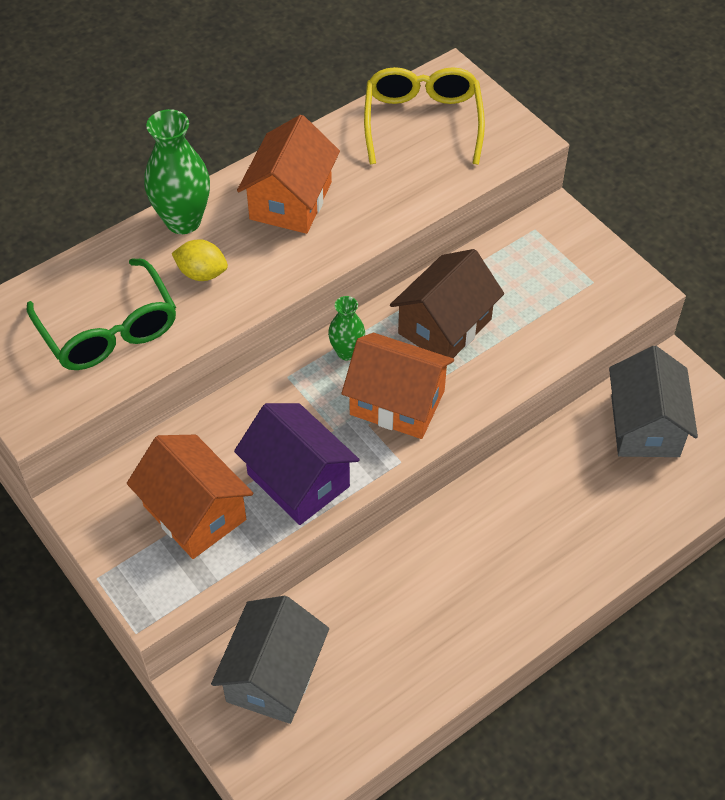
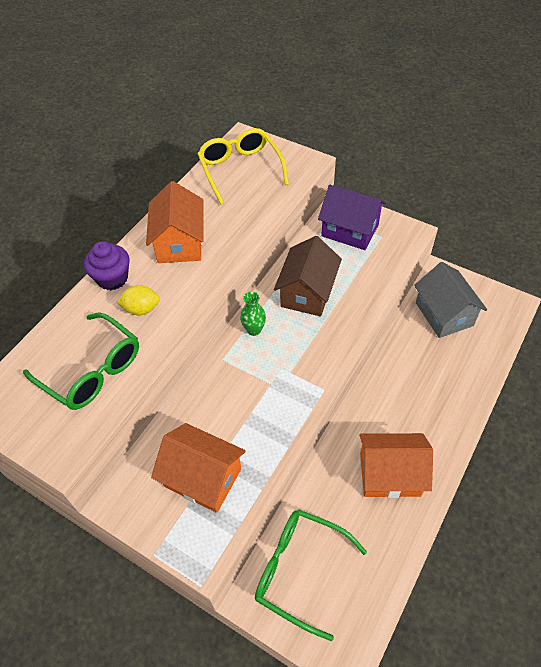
camera: 20 degrees left, 0 degrees up
green vase [144,109,210,234] -> purple cupcake [84,241,130,290]
grey house [211,596,329,724] -> green glasses [255,509,367,641]
purple house [234,403,360,525] -> purple house moved to [318,185,386,250]
orange house [342,333,454,439] -> orange house moved to [359,433,433,498]

